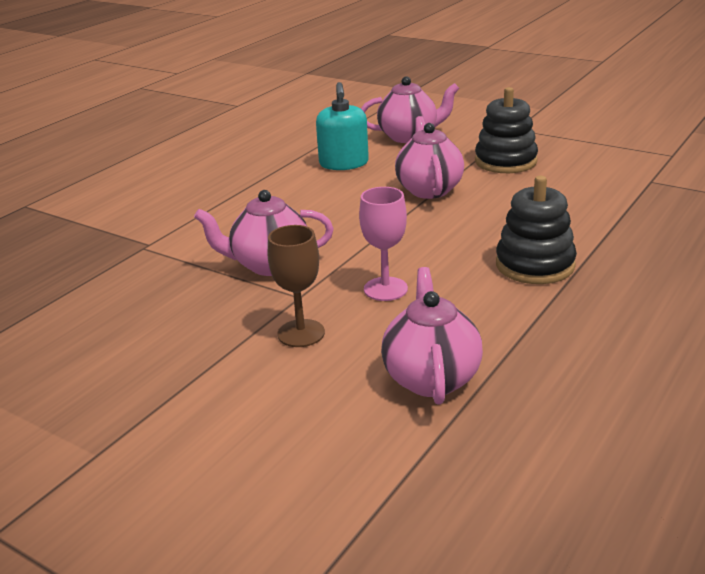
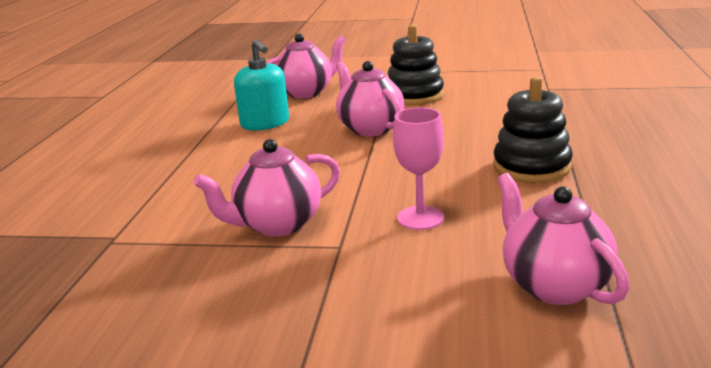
camera: 25 degrees left, 5 degrees down
brown goblet [268,225,325,347] -> none

